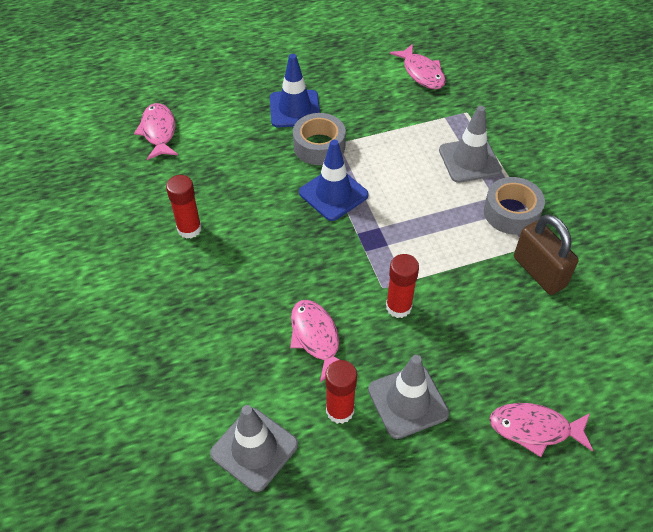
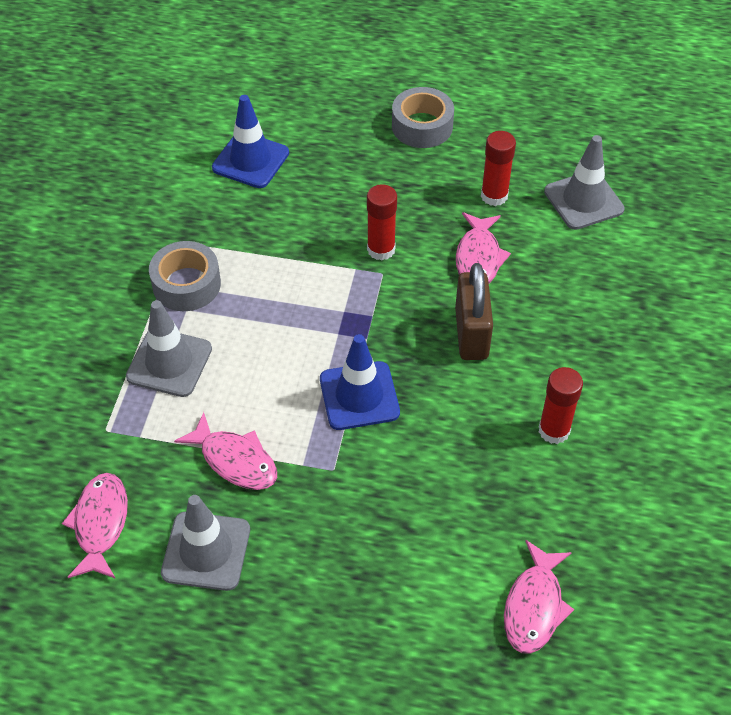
camera: 150 degrees left, 0 degrees up
blue traffic cone [270,54,320,128] -> blue traffic cone moved to [212,95,289,188]
grey tape [293,113,346,165] -> grey tape moved to [392,87,454,148]
grey traffic cone [368,355,449,439] -> grey traffic cone moved to [161,495,250,591]
pink fish [489,403,593,457] -> pink fish moved to [174,412,277,490]
brown padlock [514,214,579,295] -> brown padlock moved to [455,263,493,360]

